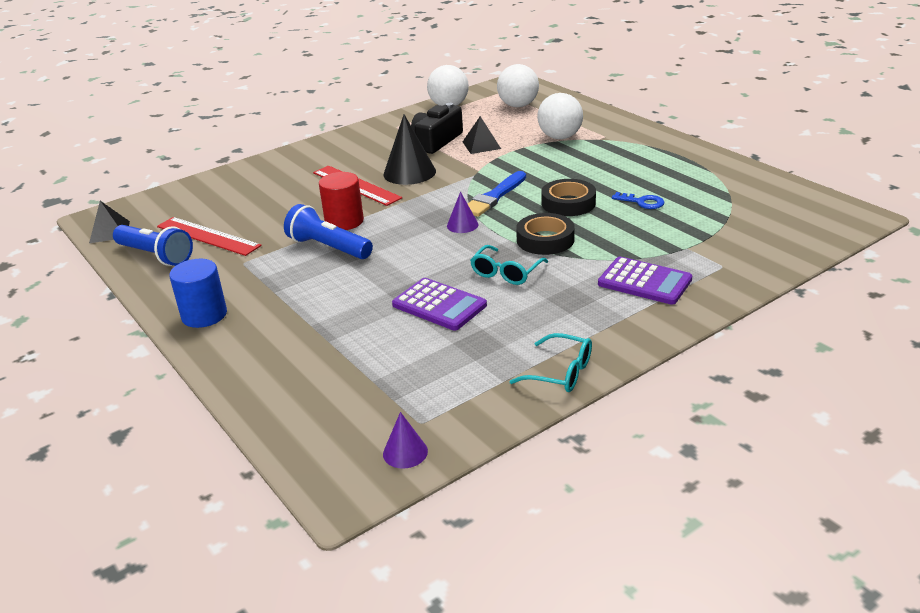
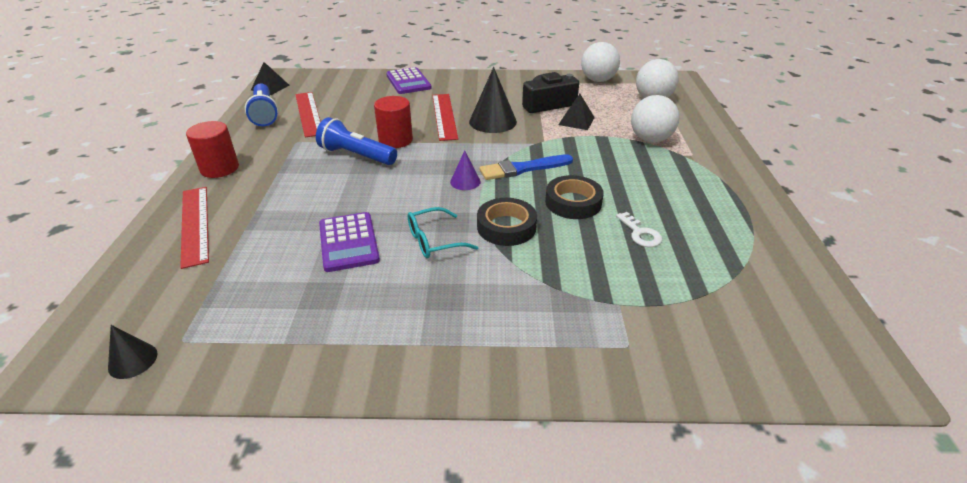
camera: 35 degrees right, 5 degrees up
blue cylinder [169,259,227,328] -> red cylinder [186,121,239,178]
blue flashlight [284,204,373,259] -> blue flashlight turned 45 degrees counterclockwise [316,117,397,165]
purple cone [383,412,428,469] -> black cone [108,325,158,379]
turquoise glasses [509,333,592,392] -> none
purple calculator [598,257,693,305] -> purple calculator moved to [386,67,432,94]
blue key [612,192,664,209] -> white key [616,212,662,247]
none -> red ruler [180,187,209,269]

